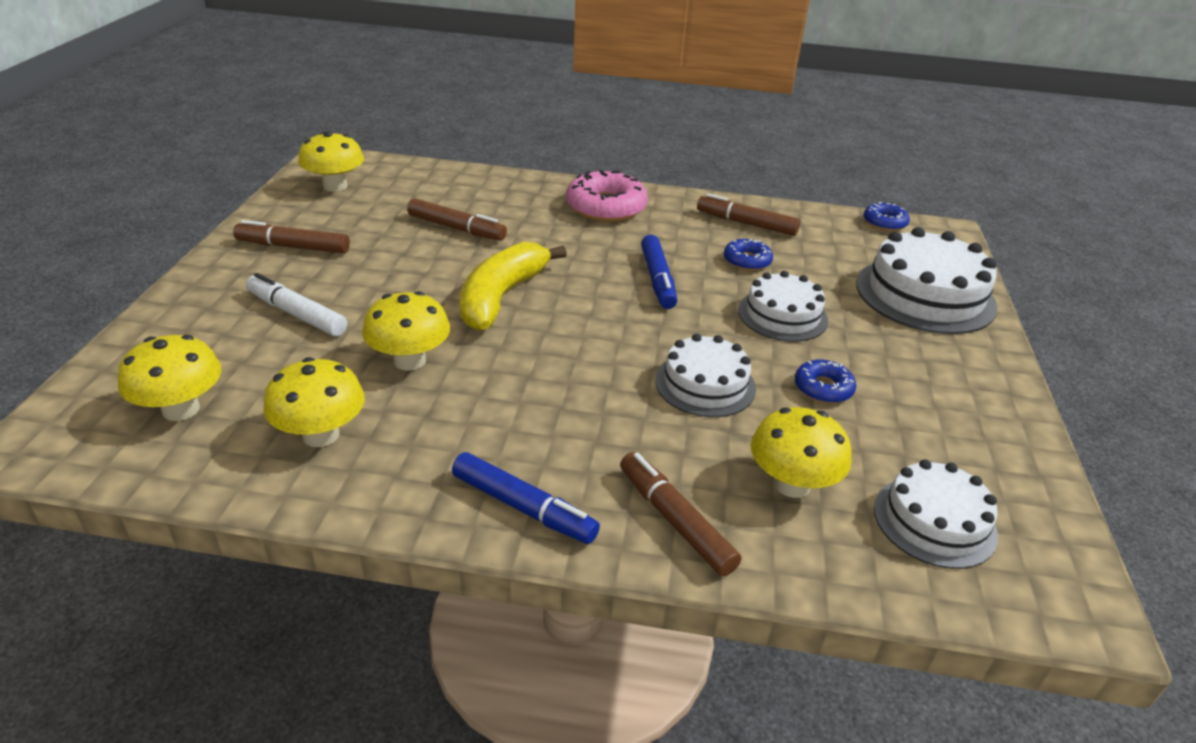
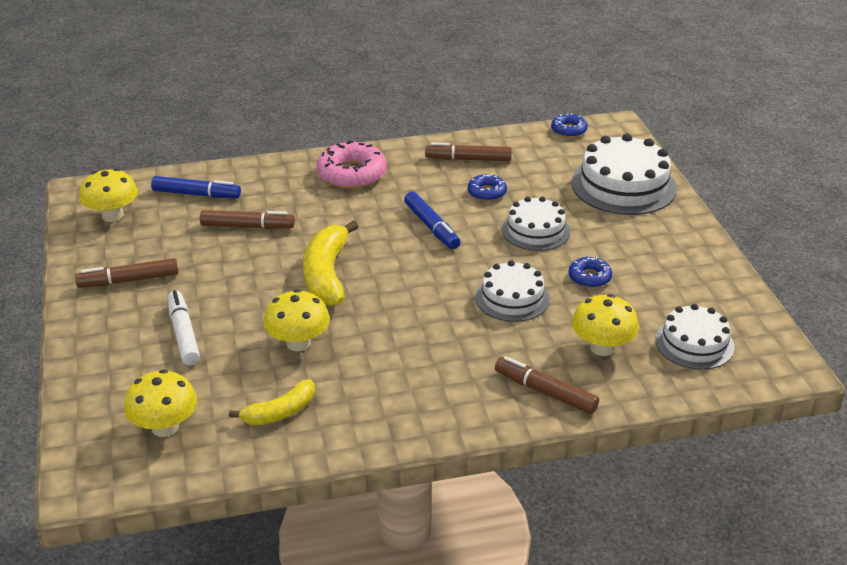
camera: 20 degrees left, 0 degrees up
white marker [246,273,347,336] -> white marker turned 60 degrees clockwise [168,290,200,366]
yellow mushroom [263,357,365,447] -> yellow banana [229,379,315,425]
blue marker [452,452,600,544] -> blue marker moved to [151,176,241,198]

